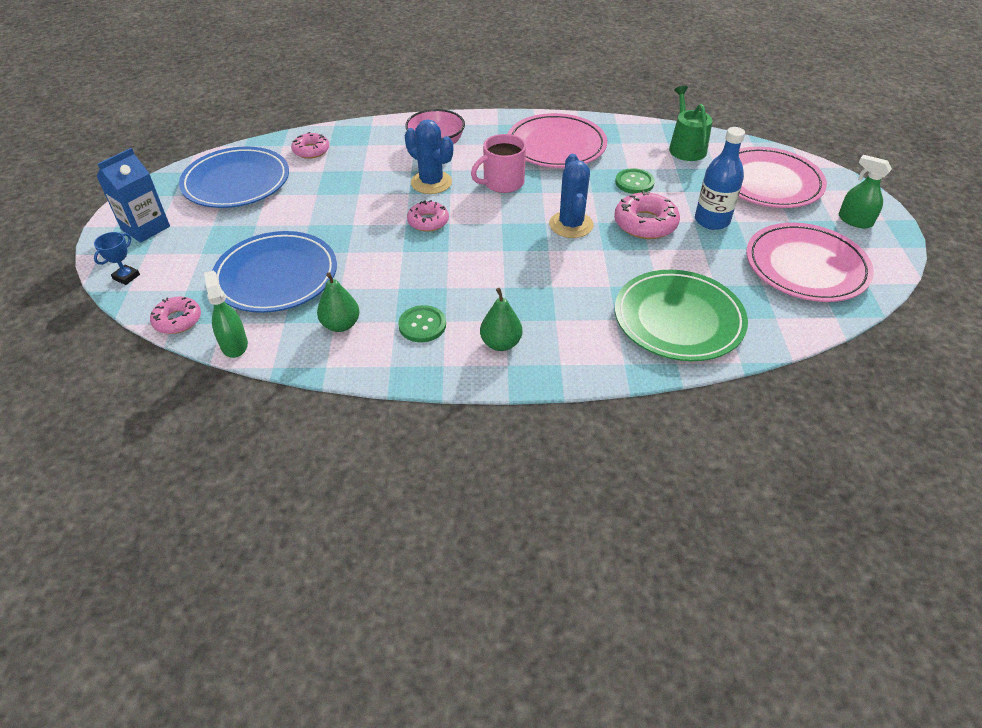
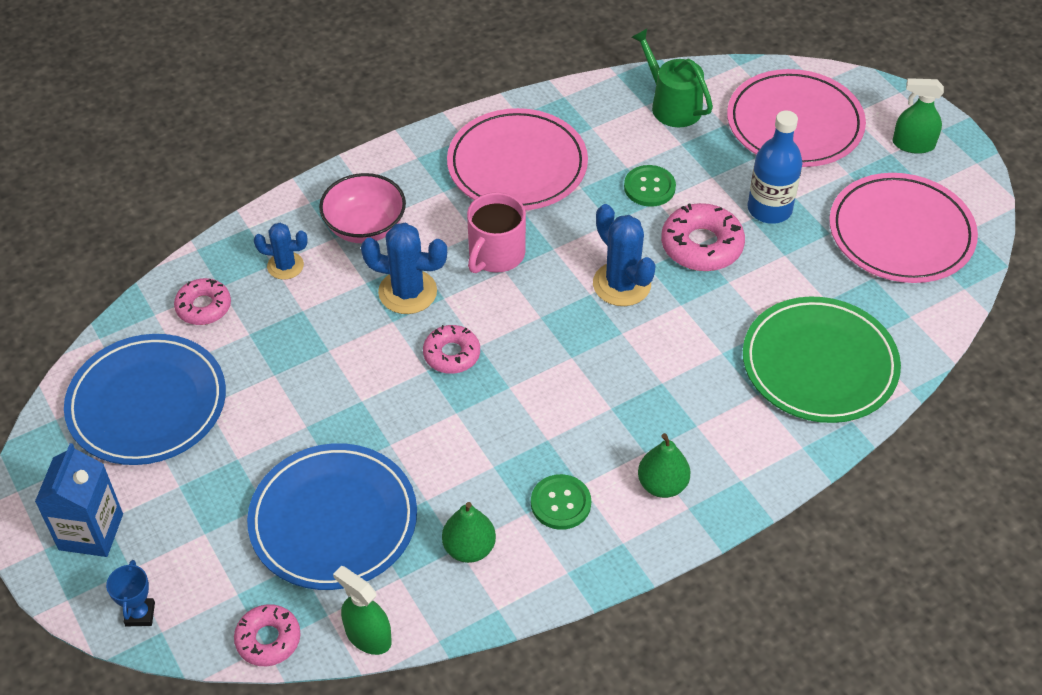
camera: 30 degrees left, 5 degrees up
none -> blue cactus [254,223,308,280]

